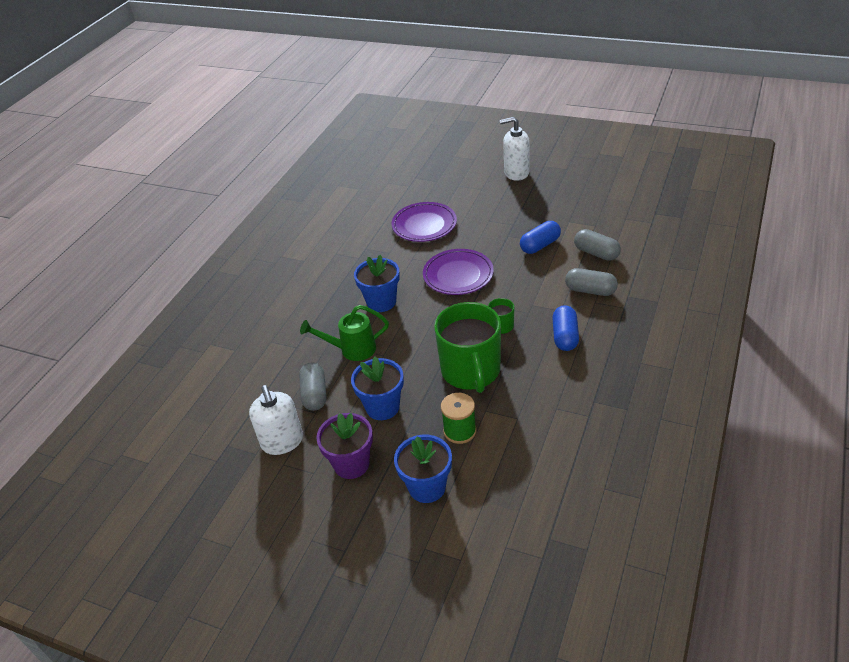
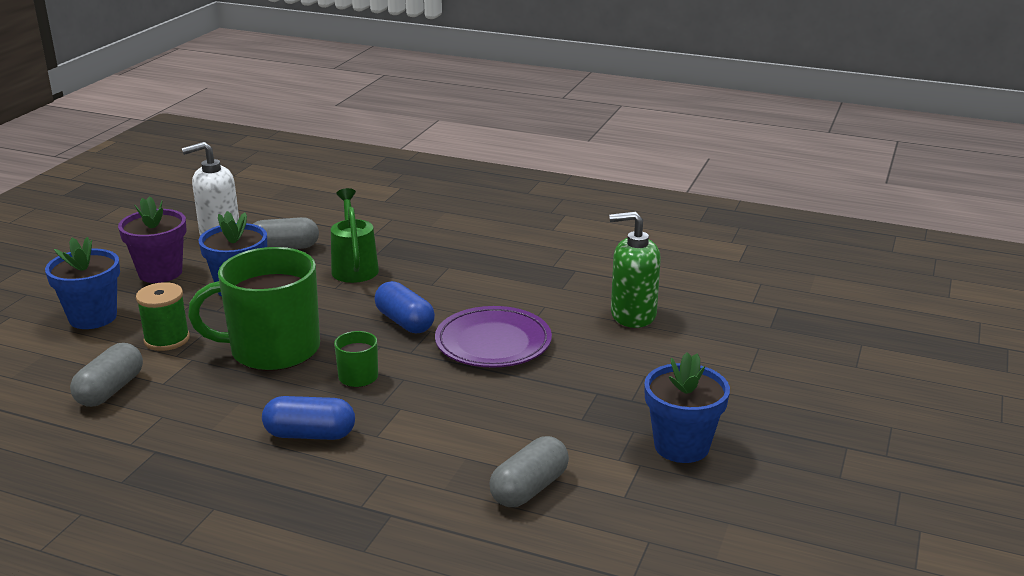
camera: 85 degrees right, 15 degrees down
blue flower pot [354,255,400,312] -> blue flower pot moved to [644,352,730,463]
purple plate [391,202,457,242] -> green soap dispenser [609,212,661,328]
white soap dispenser [500,117,530,181] -> none
blue capsule [520,221,561,254] -> blue capsule moved to [375,281,435,333]
grey capsule [565,268,618,296] -> grey capsule moved to [70,343,143,407]

